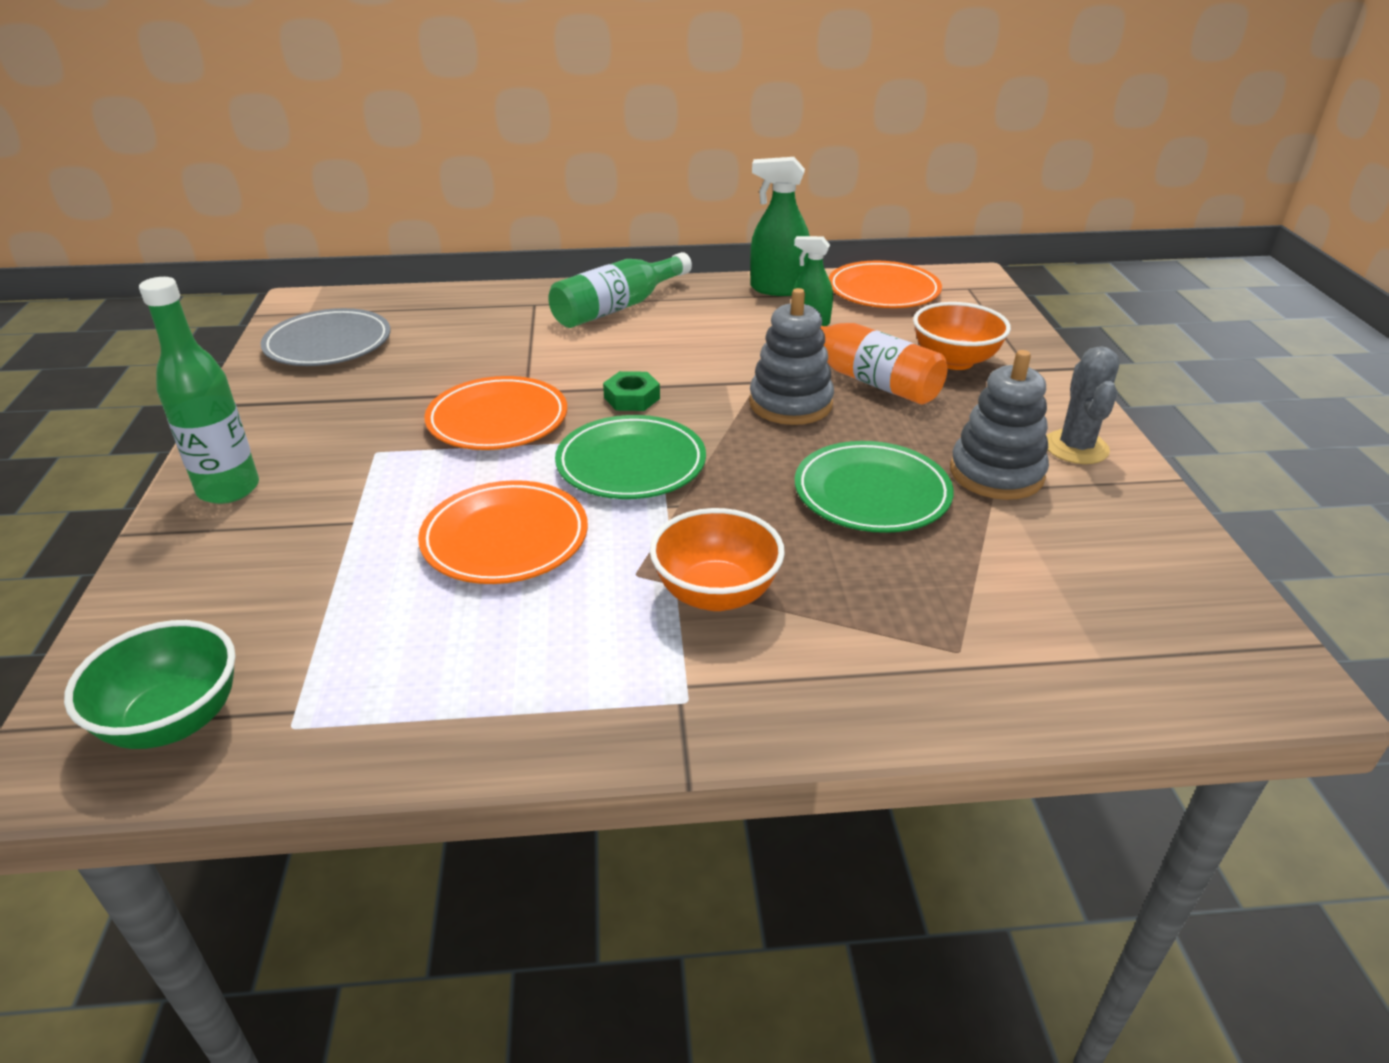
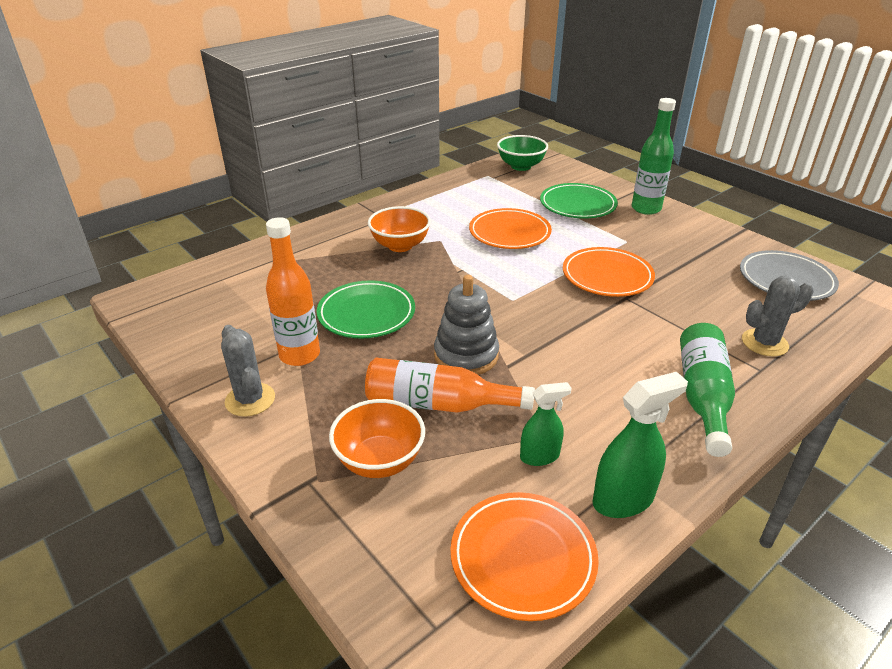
camera: 145 degrees right, 0 degrees up
green plate [555,415,706,499] -> green plate moved to [540,183,618,218]
green nut [603,371,660,411] -> none
grey stacking toy [950,350,1049,500] -> orange bottle [266,217,320,366]
none -> grey cactus [742,276,814,357]

